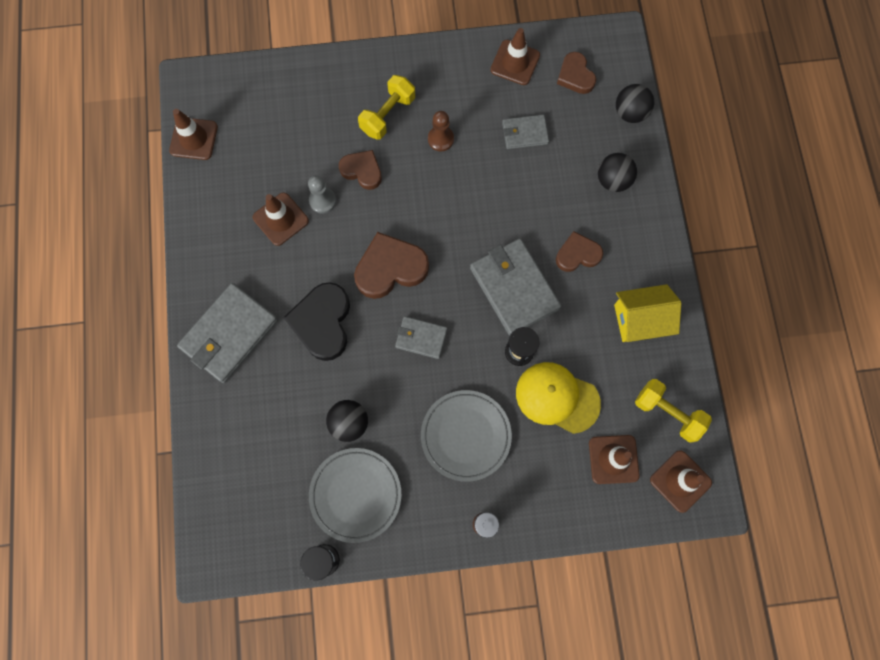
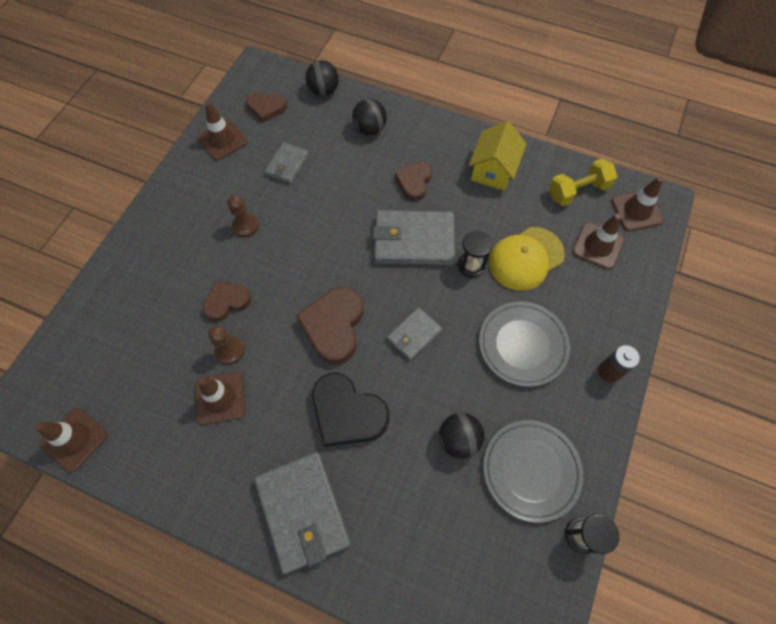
camera: 60 degrees left, 10 degrees down
grey pawn [308,175,336,213] -> brown pawn [208,326,245,364]
yellow dumbbell [358,75,415,140] -> none

